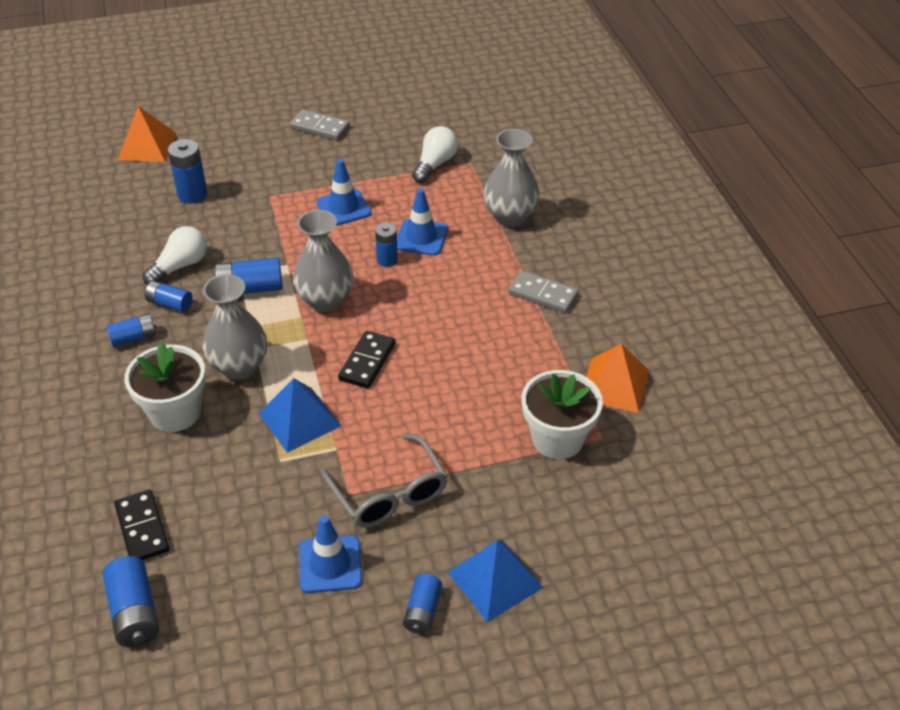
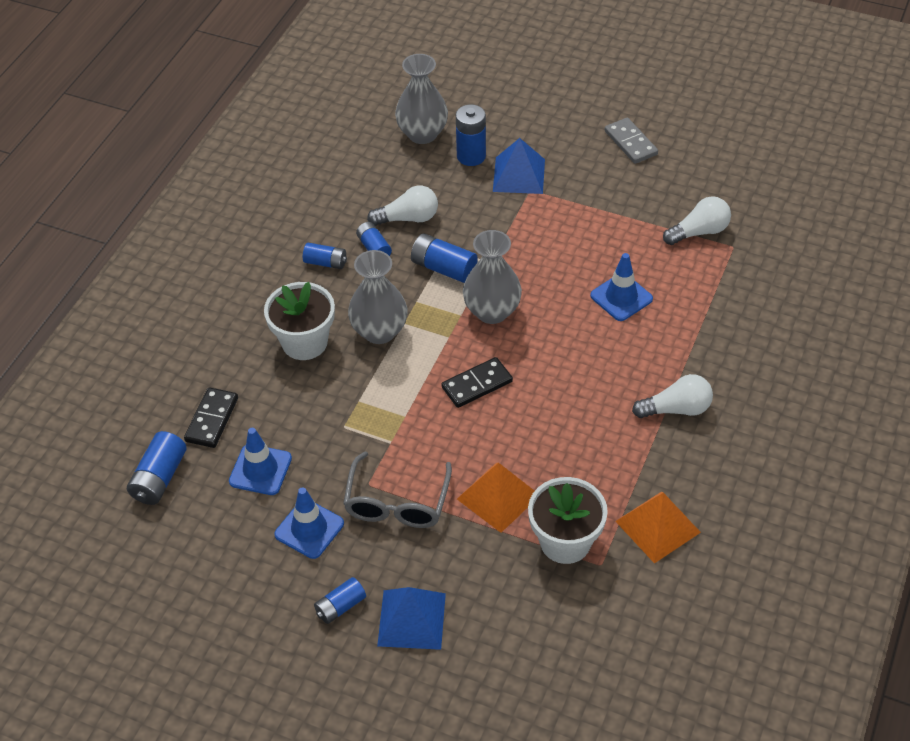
camera: 40 degrees right, 5 degrees up
orange pyramid [118,106,177,162] -> orange pyramid moved to [457,463,534,533]
blue pyramid [259,378,341,453] -> blue pyramid moved to [493,138,545,194]
blue traffic cone [317,159,372,226] -> blue traffic cone moved to [229,428,292,495]
blue battery [375,223,398,267] -> none
grey vase [484,129,540,227] -> grey vase moved to [395,54,448,144]
grey domino [508,270,579,313] -> white light bulb [632,374,713,418]

